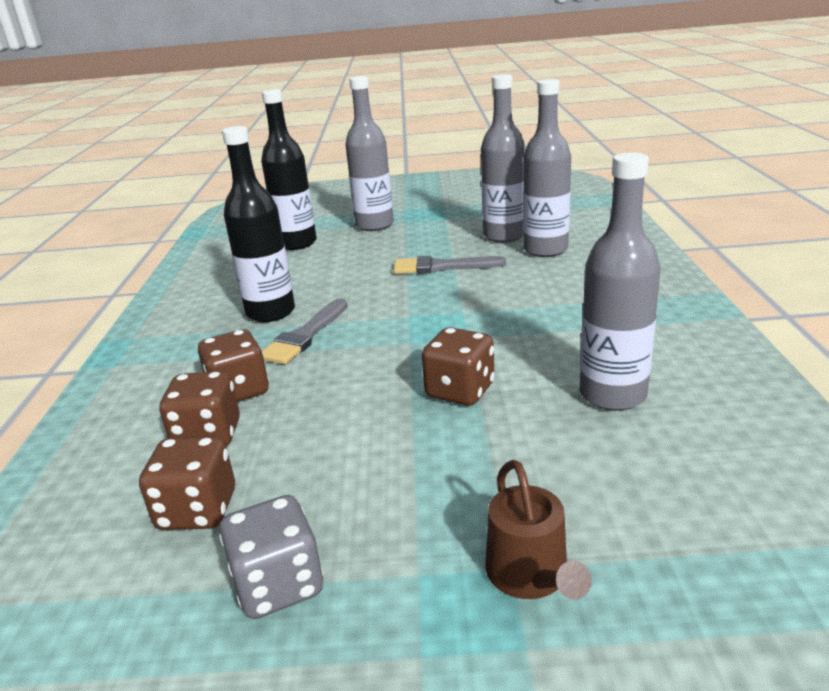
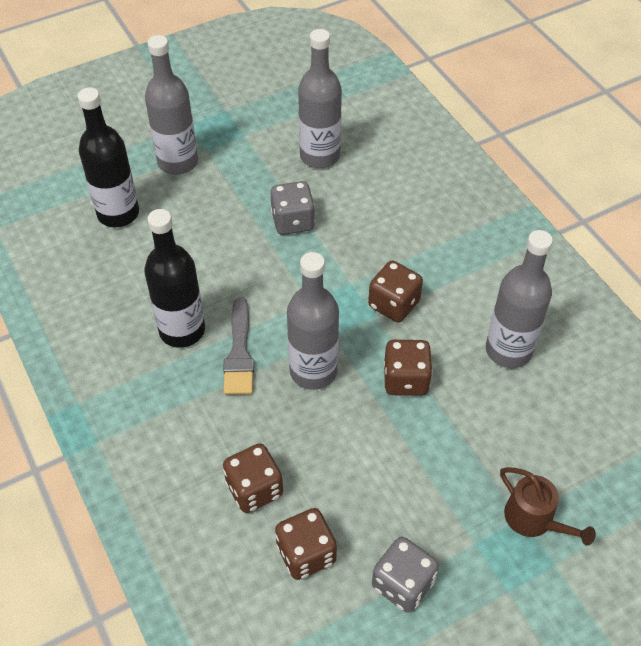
camera: 30 degrees left, 25 degrees up
brown dice [198,329,269,402] -> brown dice moved to [368,261,423,322]
grey brush [393,256,506,274] -> grey dice [270,181,315,235]
grey bottle [523,79,571,257] -> grey bottle moved to [287,252,339,390]

